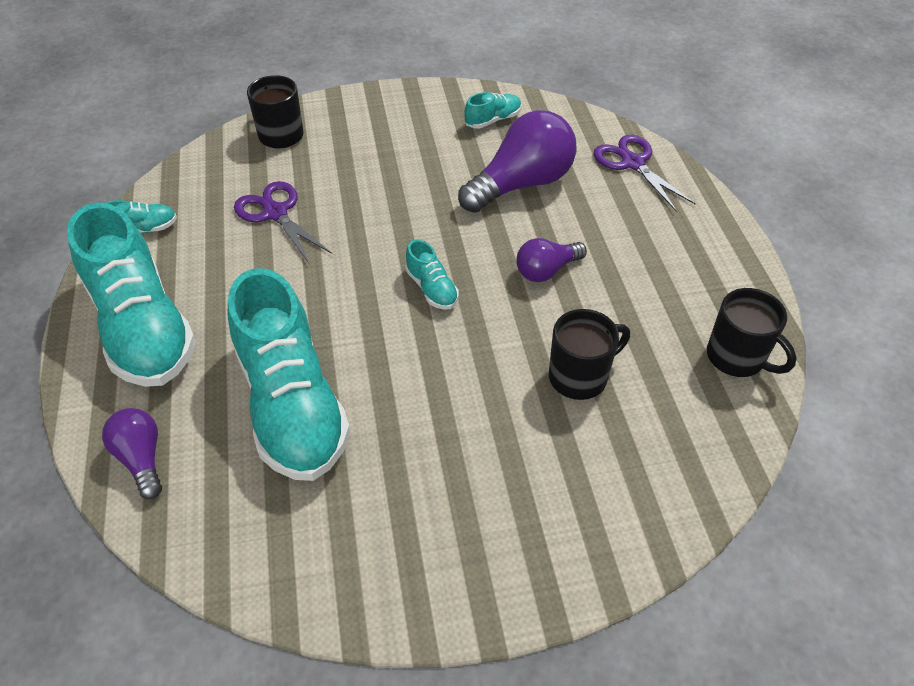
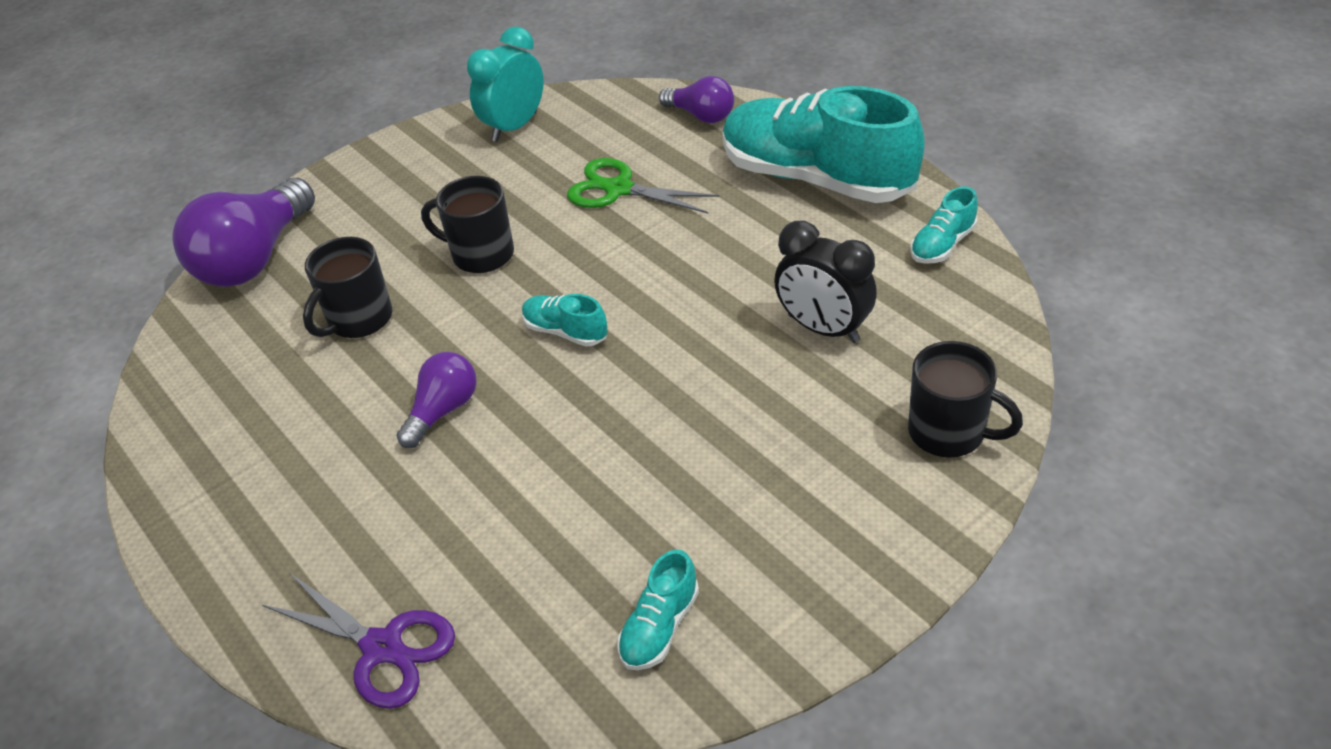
camera: 155 degrees right, 5 degrees down
turquoise shoe [228,268,351,481] -> green scissors [567,158,719,214]
purple scissors [234,181,332,263] -> black clock [774,221,877,343]
purple light bulb [458,110,576,213] -> purple light bulb moved to [172,178,315,287]
black mug [707,288,797,377] -> black mug moved to [421,176,514,273]
none -> turquoise clock [467,27,544,142]

